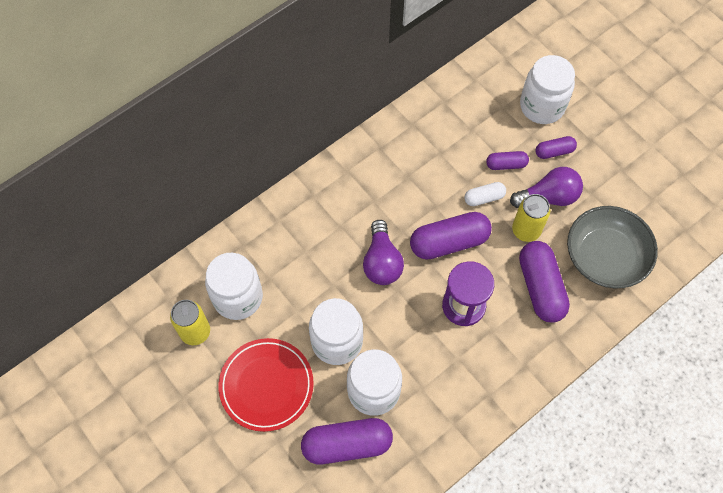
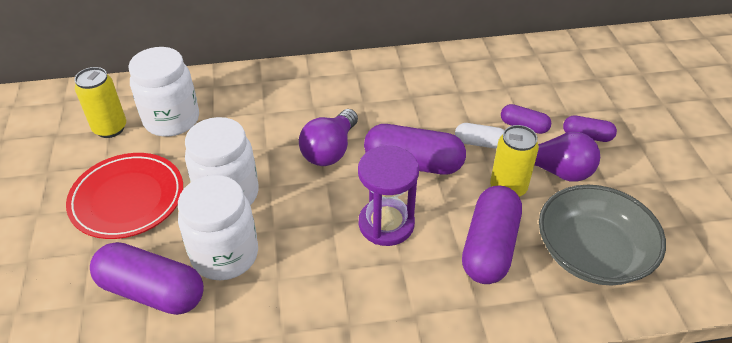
camera: 30 degrees right, 20 degrees down
white jar [520,55,575,124] -> none

